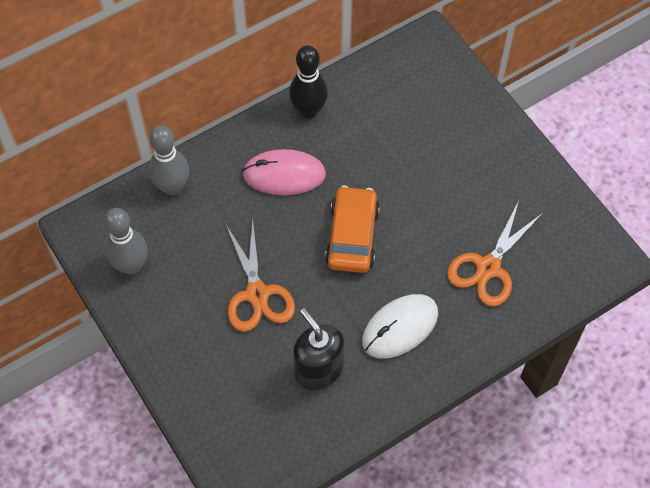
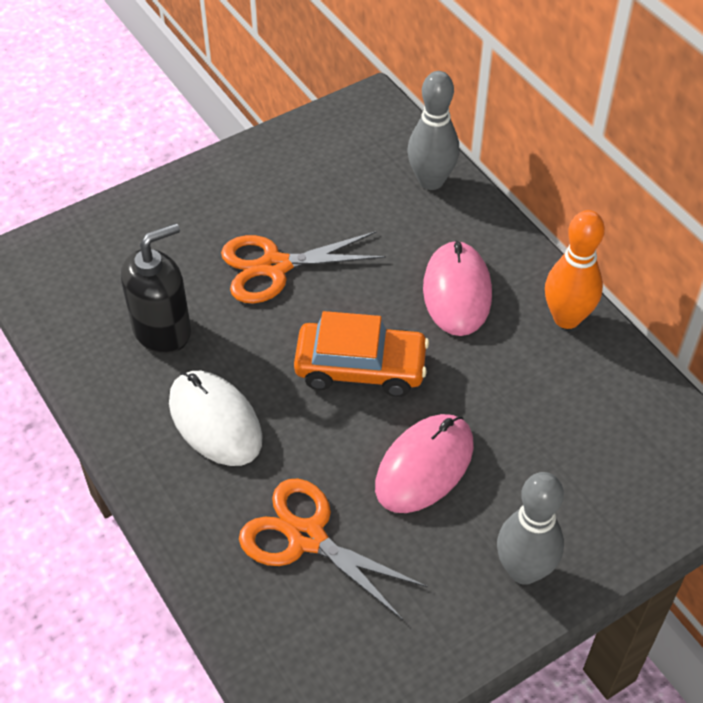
camera: 90 degrees right, 10 degrees down
grey bowling pin [104,208,148,275] -> grey bowling pin moved to [497,472,564,585]
black bowling pin [289,45,328,119] -> orange bowling pin [545,210,605,329]
none -> pink mouse [375,414,474,513]

